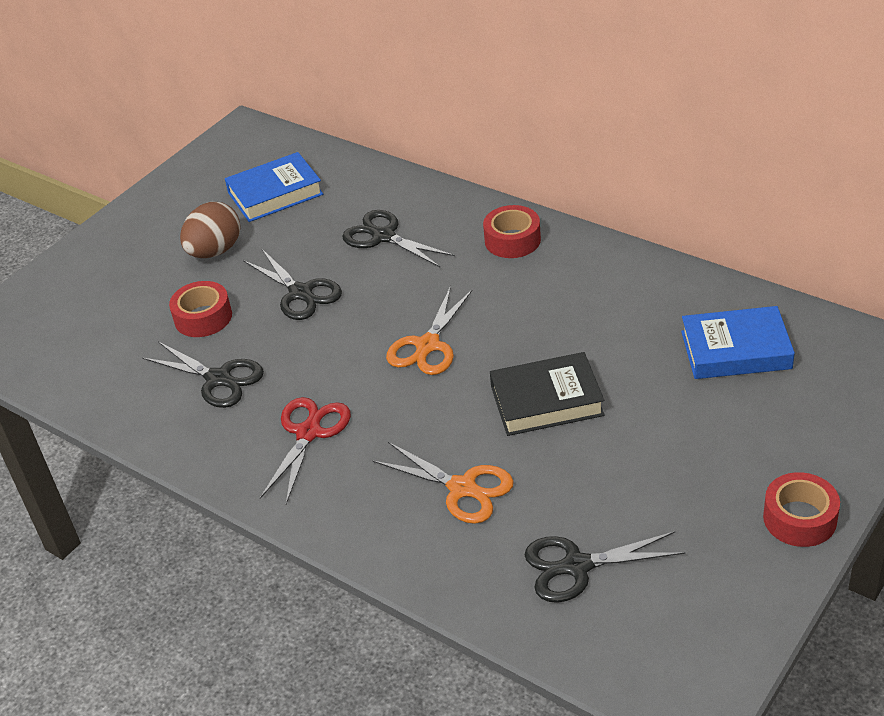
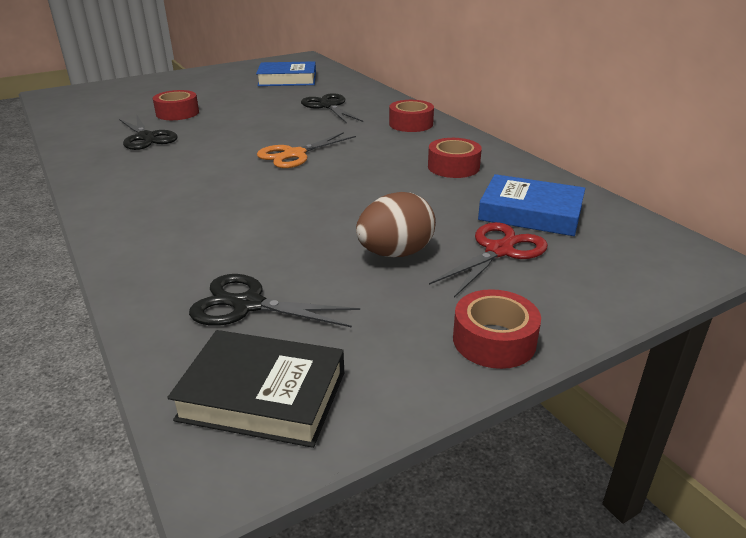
camera: 20 degrees right, 10 degrees down
brown egg [180,202,241,258] -> brown egg moved to [356,192,436,257]
black scissors [243,249,342,320] -> none
red scissors [260,397,351,504] -> red scissors moved to [429,222,548,298]
orange scissors [373,442,514,524] -> none
black book [490,352,605,436] -> black book moved to [167,330,345,448]
none -> red tape [428,138,482,178]

